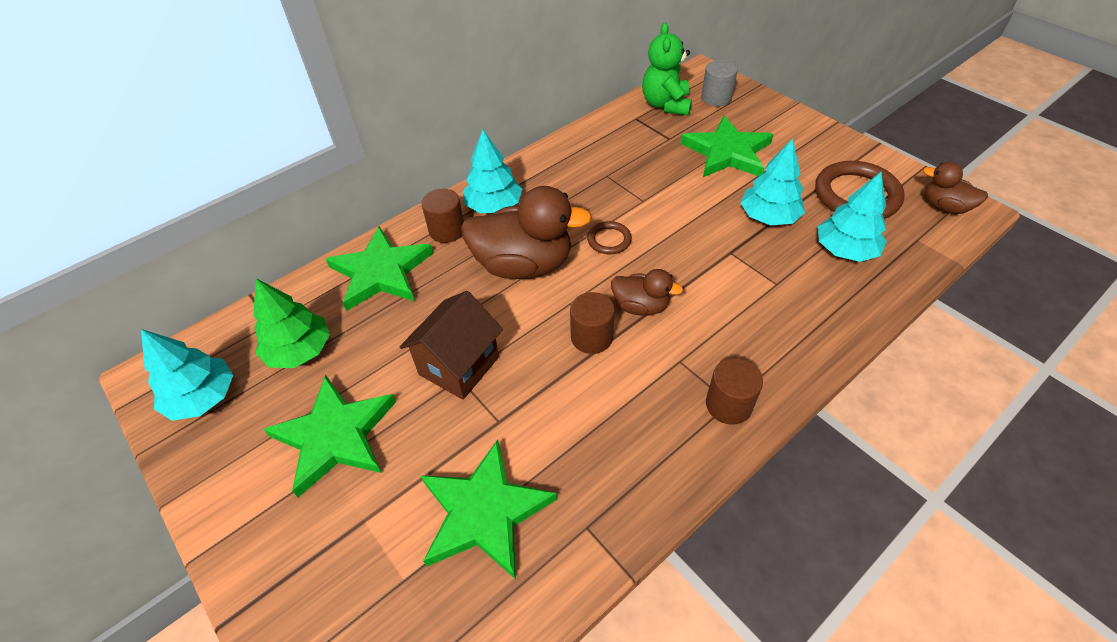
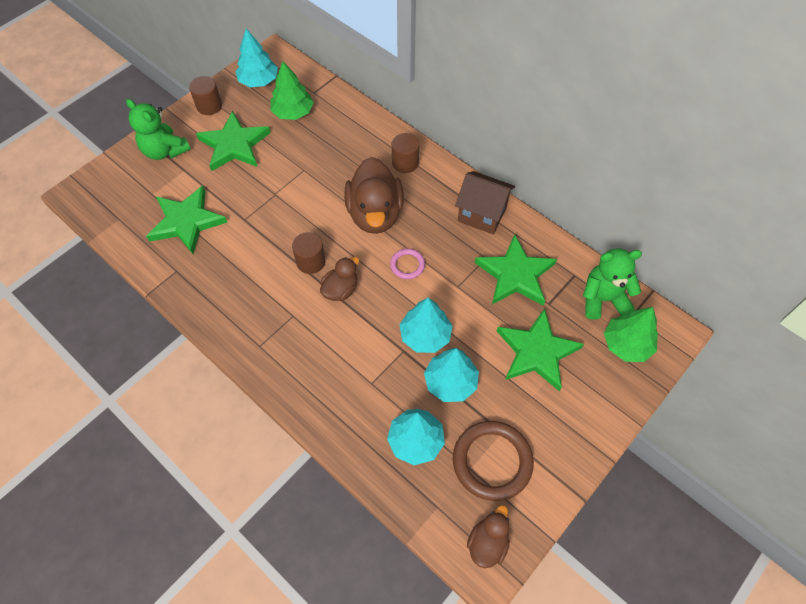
camera: 80 degrees right, 10 degrees up
green star [326,226,433,311] -> green star moved to [475,234,557,305]
brown house [400,291,503,400] -> brown house moved to [455,171,515,235]
turquoise tree [463,130,522,213] -> turquoise tree moved to [399,298,452,353]
brown ring [587,221,632,254] -> pink ring [390,249,425,279]
brown duck [611,269,683,316] -> brown duck turned 150 degrees counterclockwise [320,257,359,301]
grey cylinder [701,60,738,106] -> green tree [604,307,658,362]
brown cylinder [706,358,763,425] -> brown cylinder moved to [189,76,222,115]
none -> green teddy bear [126,99,191,160]

